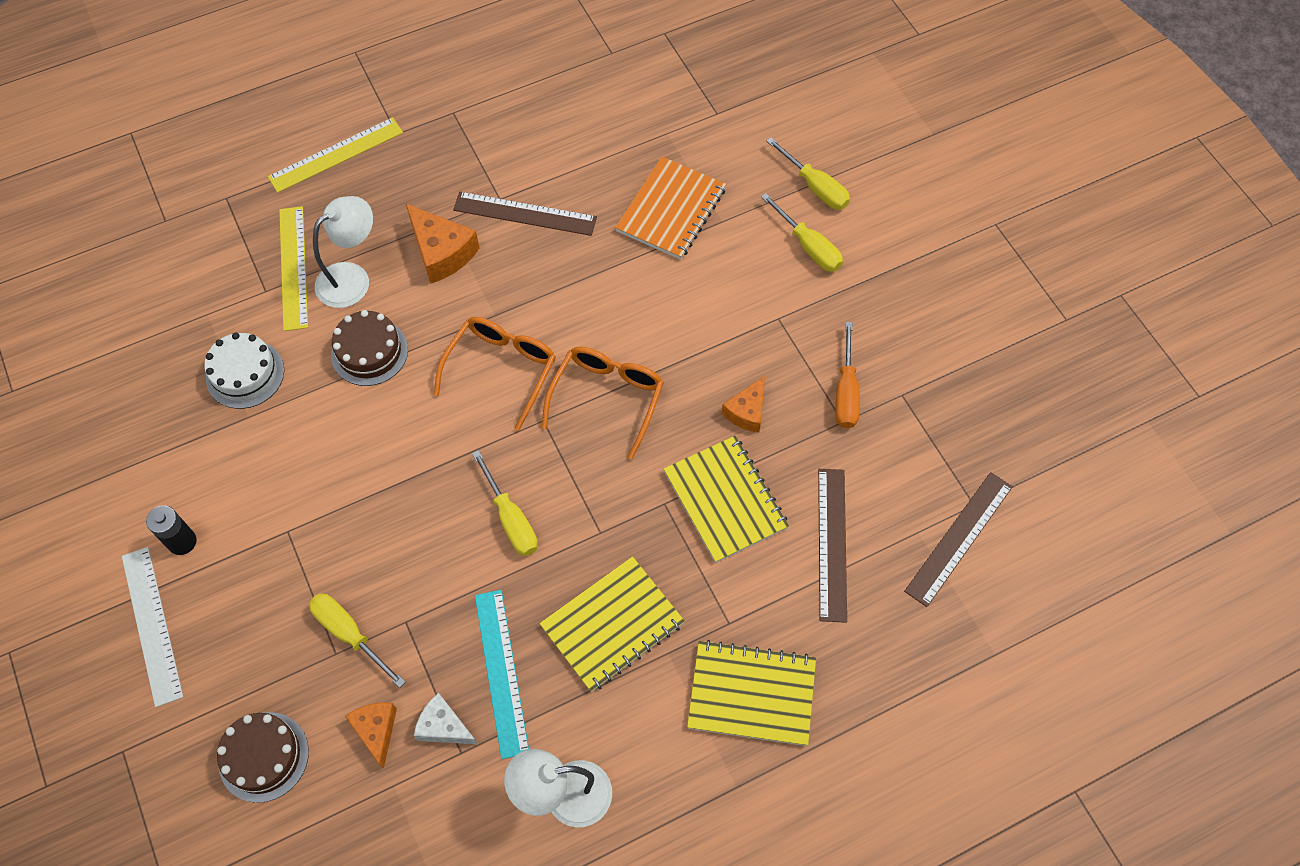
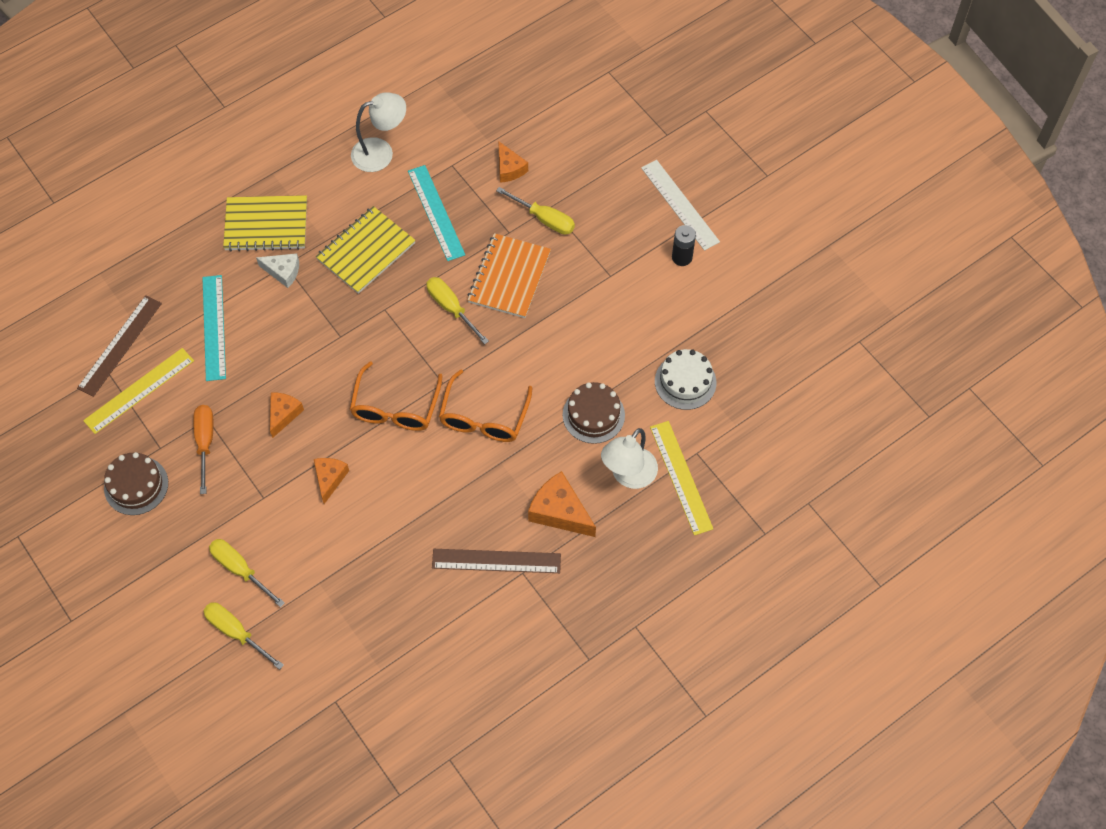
camera: 170 degrees right, 0 degrees up
brown cake [217,712,309,803] -> brown cake moved to [104,452,168,515]
yellow ruler [268,117,403,193] -> yellow ruler moved to [83,348,194,434]
white cheese [414,693,477,744] -> white cheese moved to [256,253,299,288]
orange notebook [615,157,726,260] -> orange notebook moved to [467,233,551,318]
yellow notebook [664,436,789,563] -> none
brown ruler [818,469,847,623] -> turquoise ruler [202,275,226,381]
none -> orange cheese [314,458,349,504]

